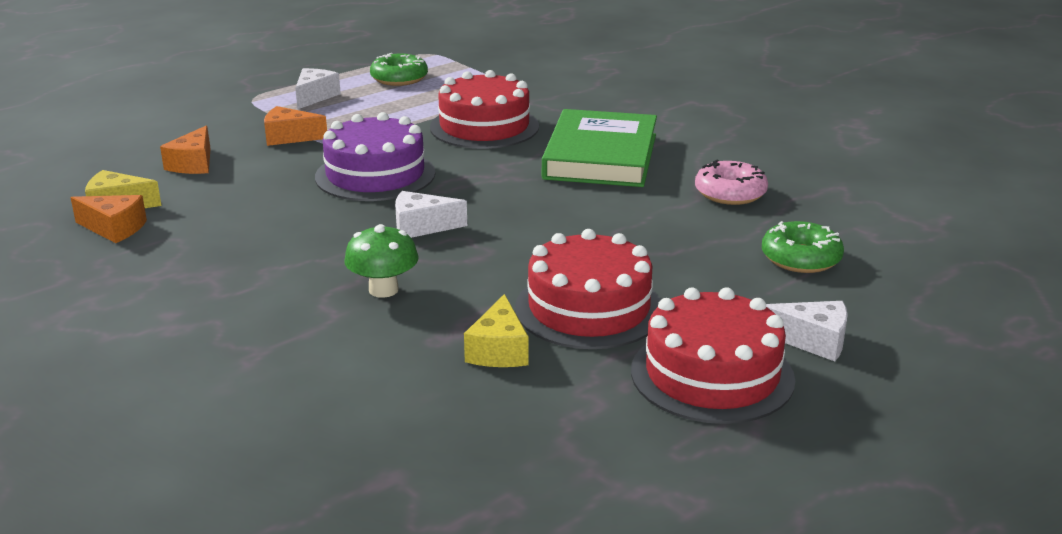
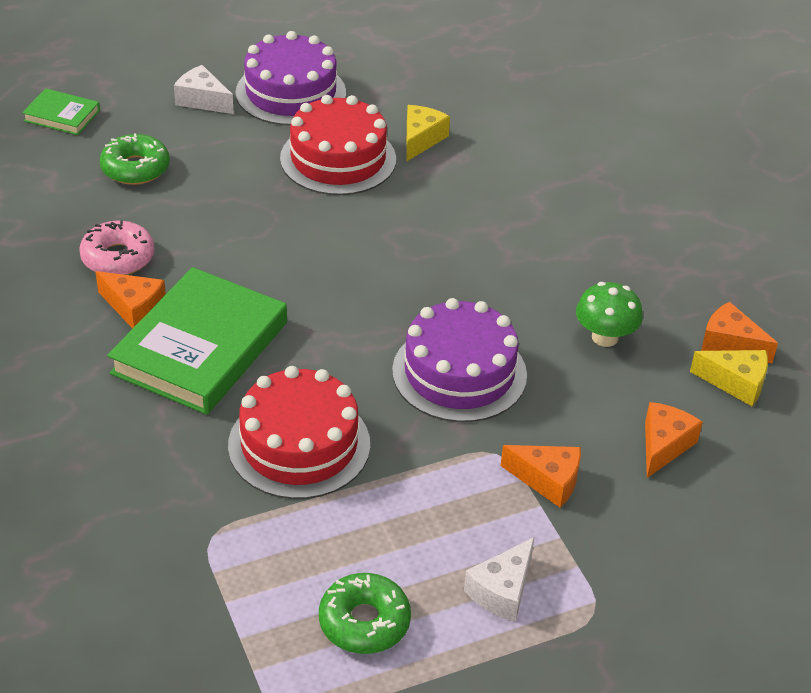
camera: 165 degrees left, 15 degrees up
green mushroom [344,224,419,298] -> green mushroom moved to [576,282,643,347]
white cheese [395,191,467,238] -> none
red cake [631,287,795,424] -> purple cake [236,31,346,125]
none -> green book [22,88,100,135]
none -> orange cheese [95,271,166,329]

